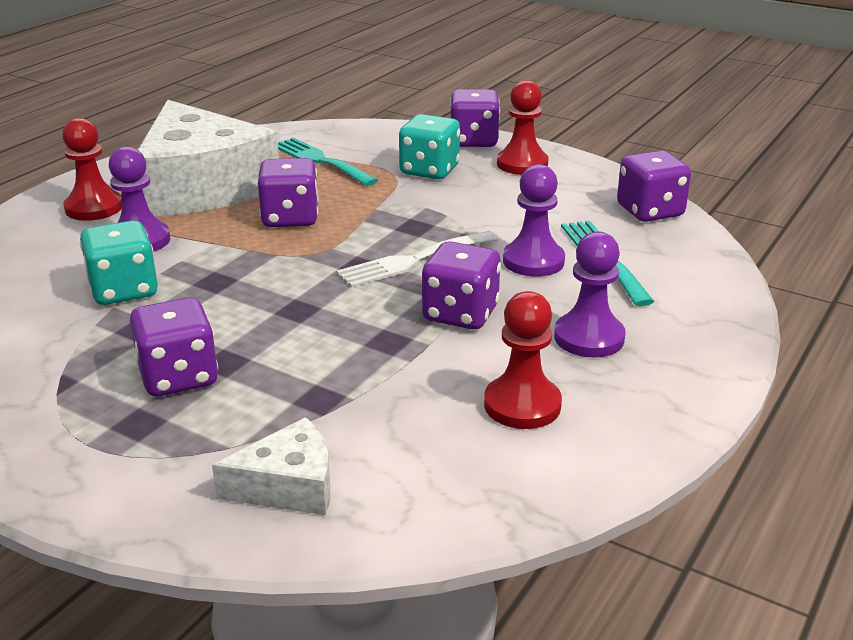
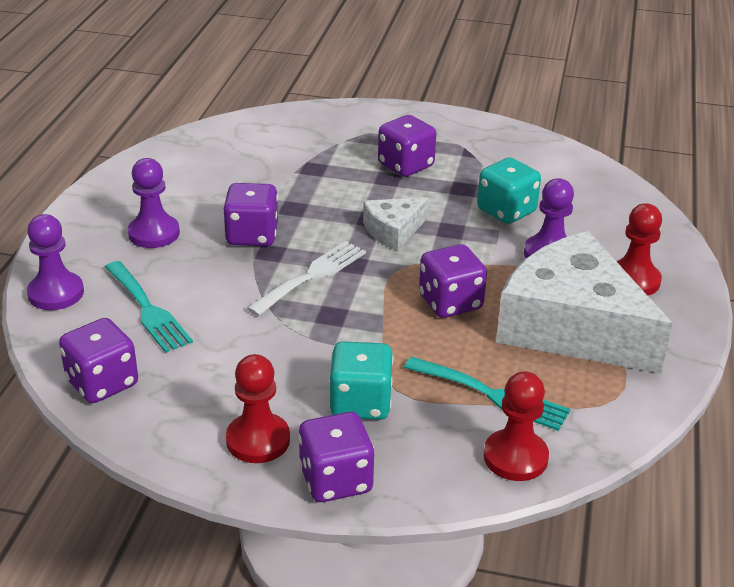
camera: 160 degrees right, 5 degrees up
white cheese [212,417,330,515] -> white cheese moved to [363,197,428,251]
red pawn [484,291,562,429] -> red pawn moved to [483,371,549,481]
purple pawn [503,164,565,276] -> purple pawn moved to [27,214,84,310]

